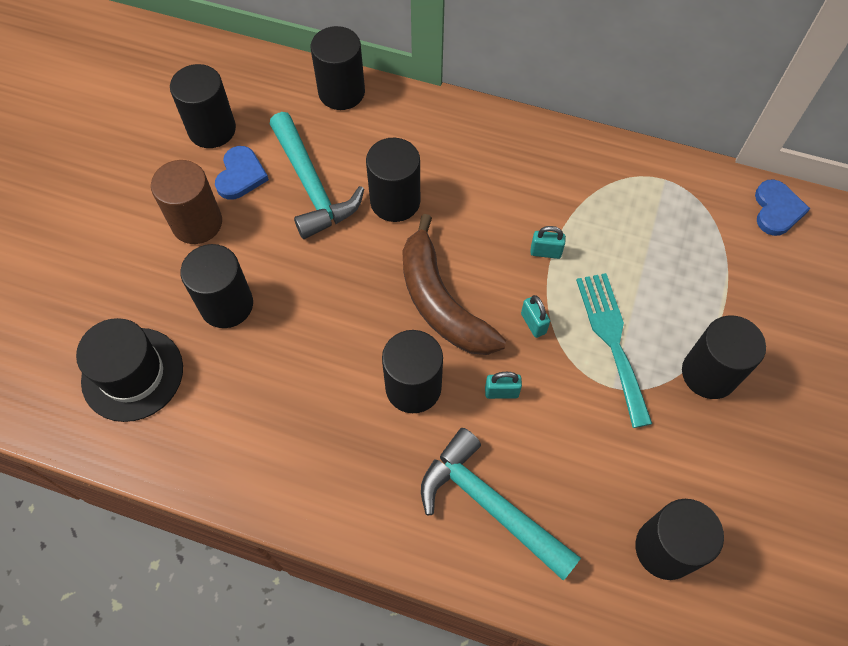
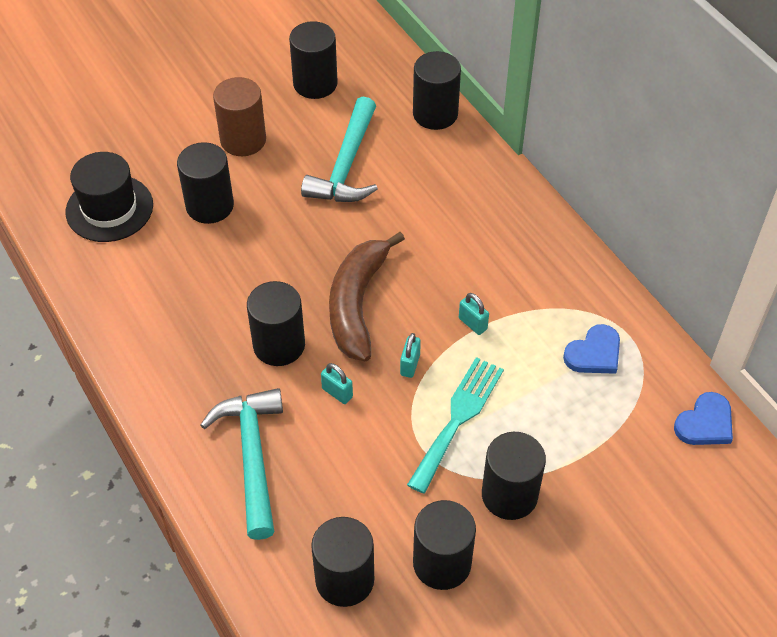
camera: 40 degrees right, 10 degrees down
blue heart [215,146,269,200] -> blue heart moved to [563,324,620,374]
black cylinder [366,138,420,222] -> black cylinder moved to [413,500,476,590]

